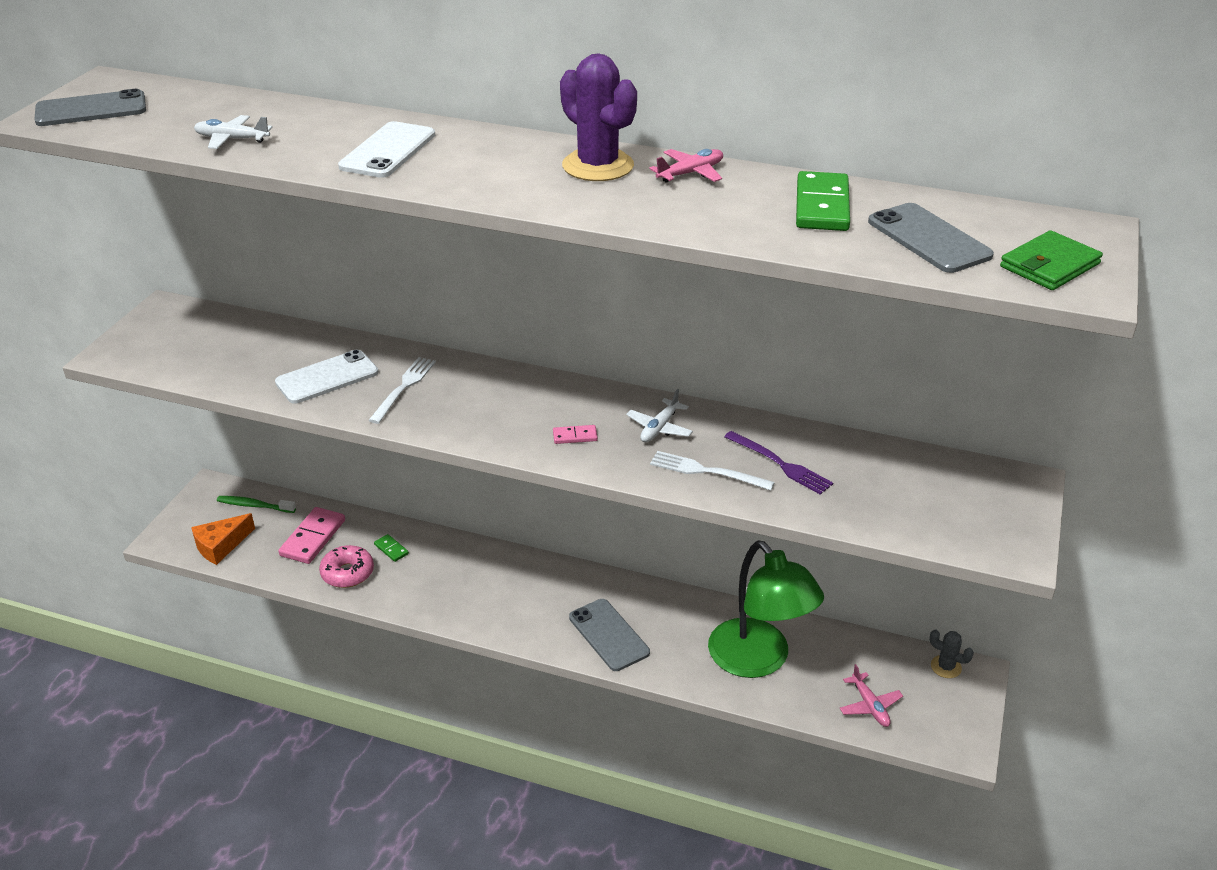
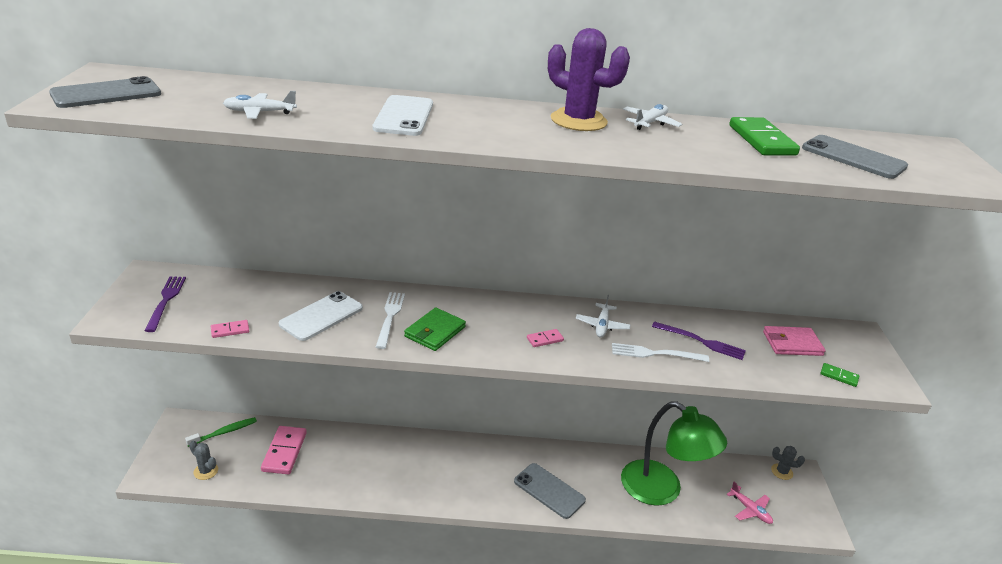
camera: 20 degrees left, 5 degrees down
orange cheese [191,513,255,565] -> grey cactus [189,441,218,480]
green toothbrush [217,496,296,513] -> green toothbrush turned 150 degrees clockwise [185,417,257,447]
pink donut [319,545,374,588] -> none
green domino [374,534,409,562] -> green domino moved to [820,363,859,387]
pink plane [649,149,723,183] -> white plane [623,104,682,130]
green wallet [1000,230,1103,290] -> green wallet moved to [404,307,466,351]
none -> purple fork [144,277,186,332]
none -> pink domino [211,320,249,338]
none -> pink wallet [763,326,826,356]

